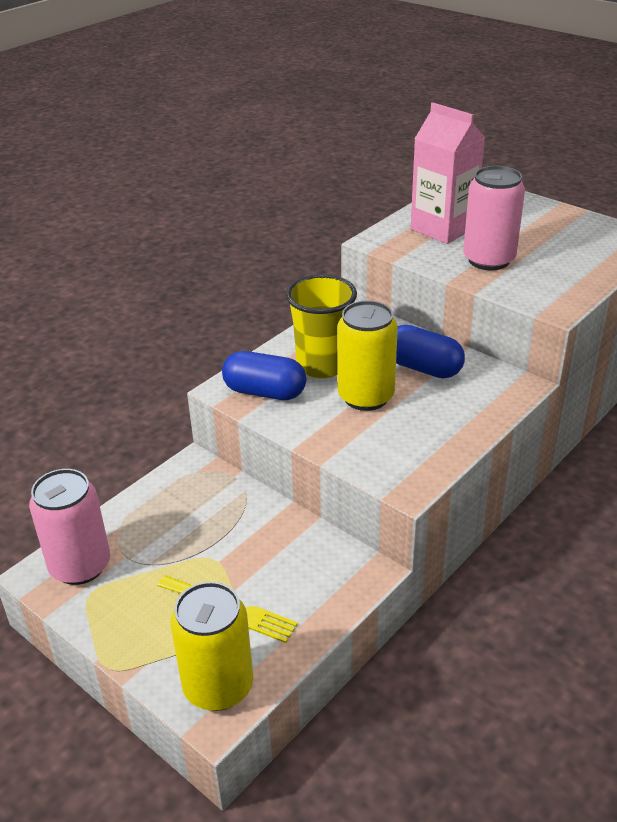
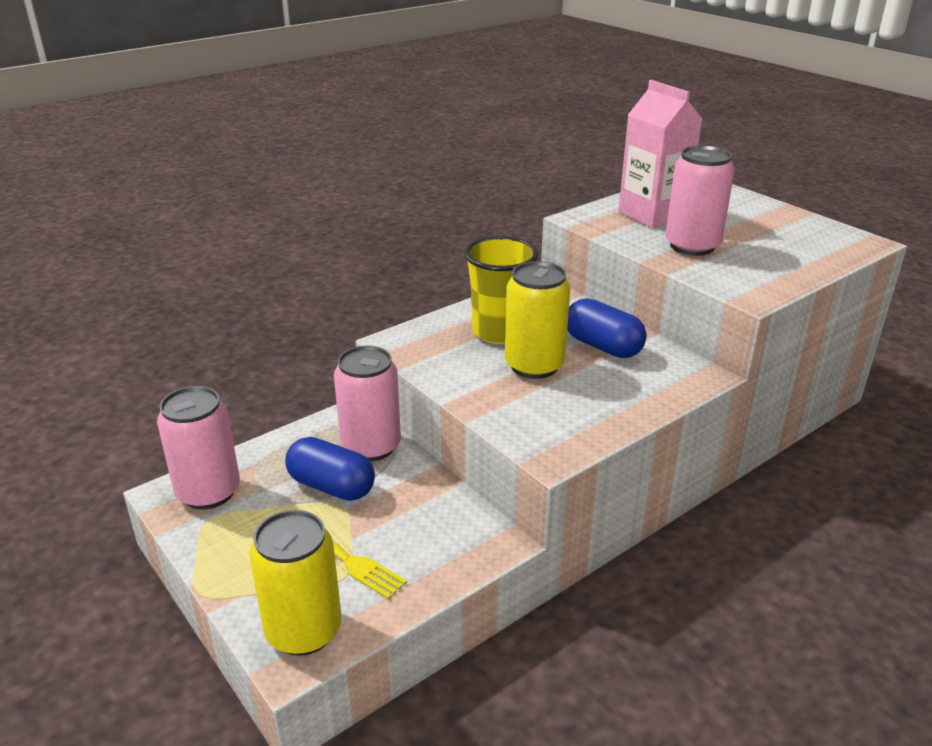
camera: 10 degrees right, 5 degrees down
blue capsule [222,351,306,400] -> blue capsule moved to [285,437,375,501]
none -> pink can [334,346,401,461]

